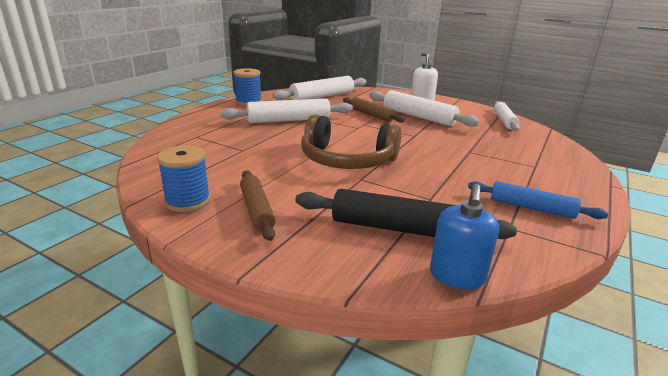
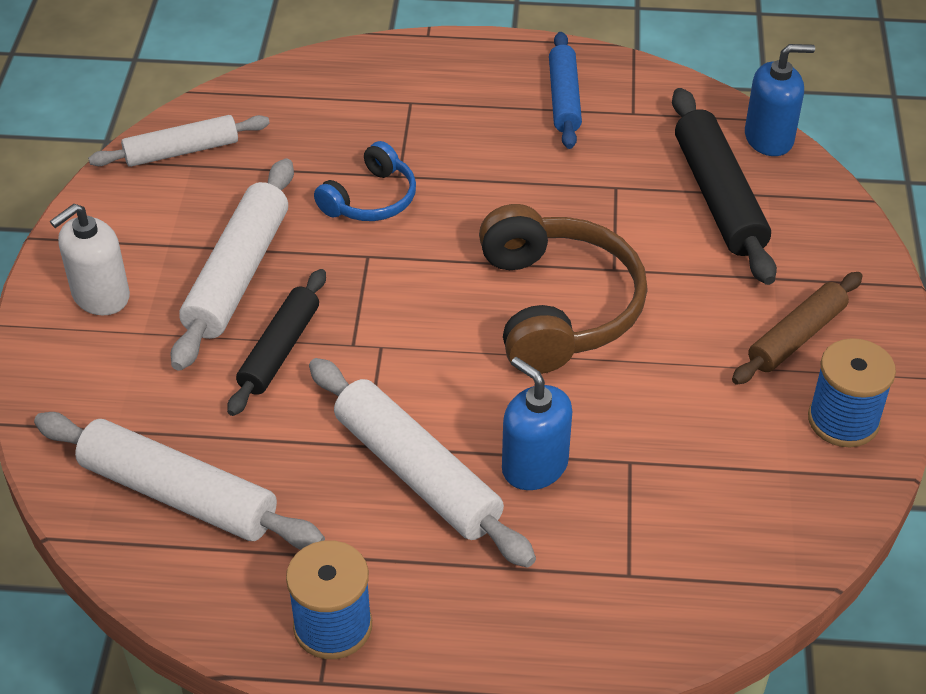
camera: 115 degrees left, 20 degrees up
brown rolling pin [343,97,405,122] -> black rolling pin [227,269,326,416]
none -> blue headphones [314,141,416,221]
none -> blue soap dispenser [502,357,572,490]

